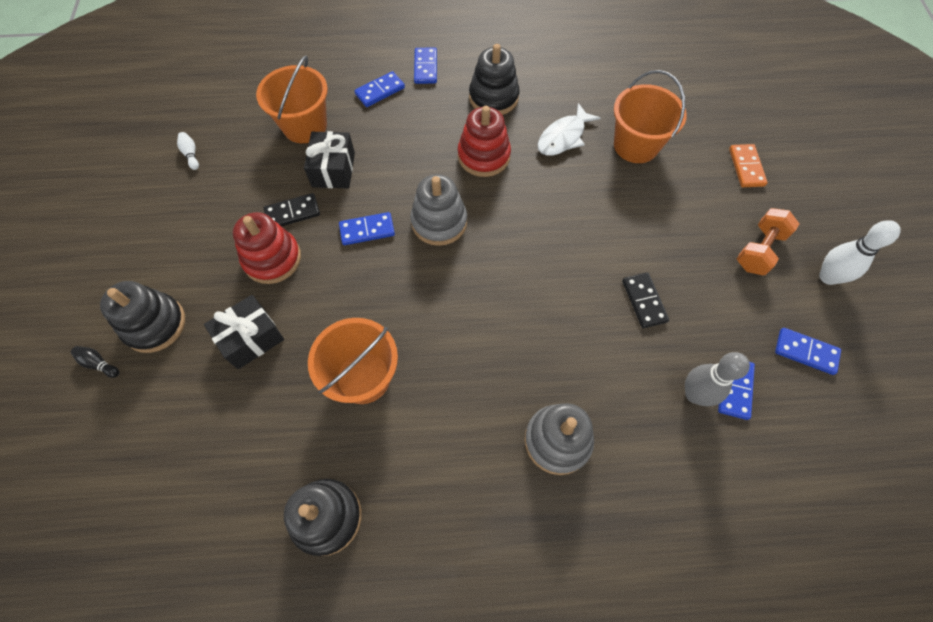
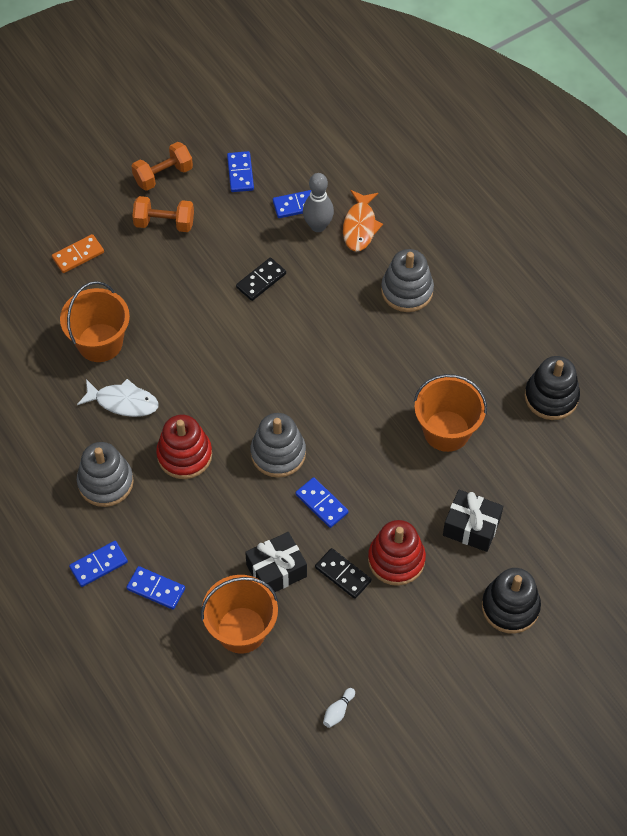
camera: 120 degrees left, 5 degrees down
black bowling pin [71,346,119,378] -> none
black stacking toy [469,44,520,115] -> grey stacking toy [77,442,134,507]
white bowling pin [819,220,901,285] -> orange dumbbell [131,142,193,191]
none -> orange fish [343,190,383,252]

